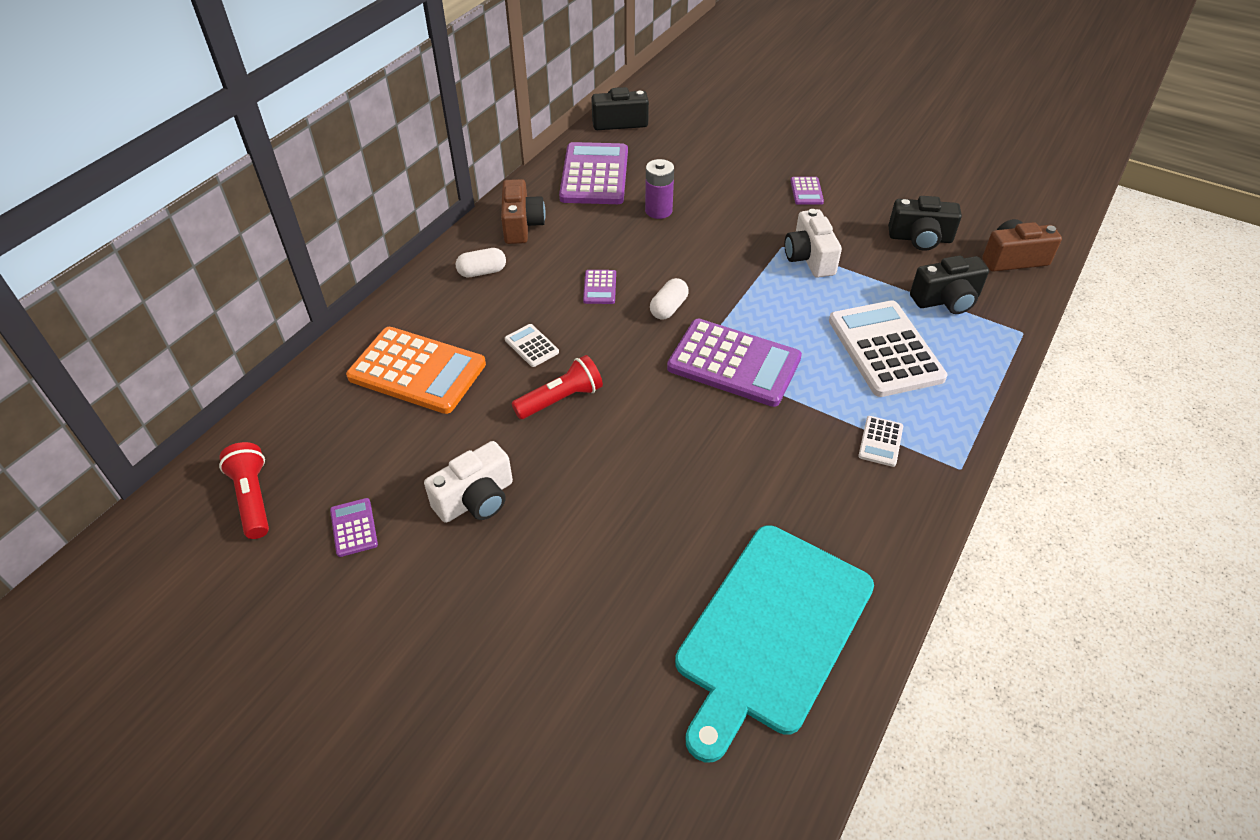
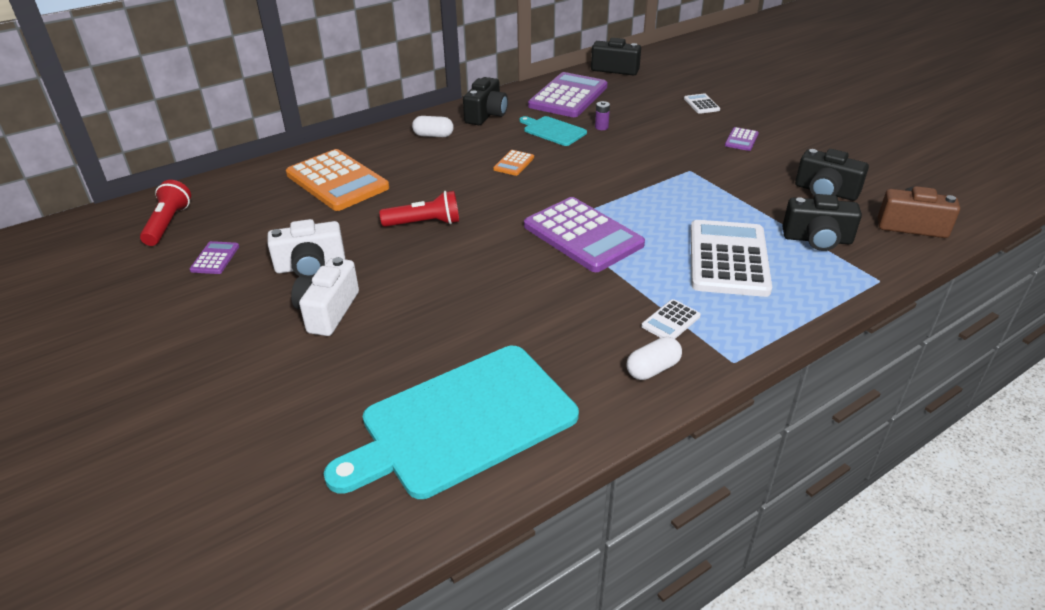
camera: 25 degrees right, 10 degrees down
brown camera [501,179,546,244] -> black camera [463,77,508,125]
white calculator [505,324,559,367] -> white calculator moved to [684,93,720,114]
purple calculator [583,270,616,304] -> orange calculator [493,150,534,176]
purple battery [645,159,674,219] -> purple battery [595,101,610,130], size x0.56
white capsule [650,278,689,320] -> white capsule moved to [626,337,682,380]
white camera [785,209,842,278] -> white camera moved to [291,257,359,336]
none -> turquoise cutting board [519,116,587,146]

